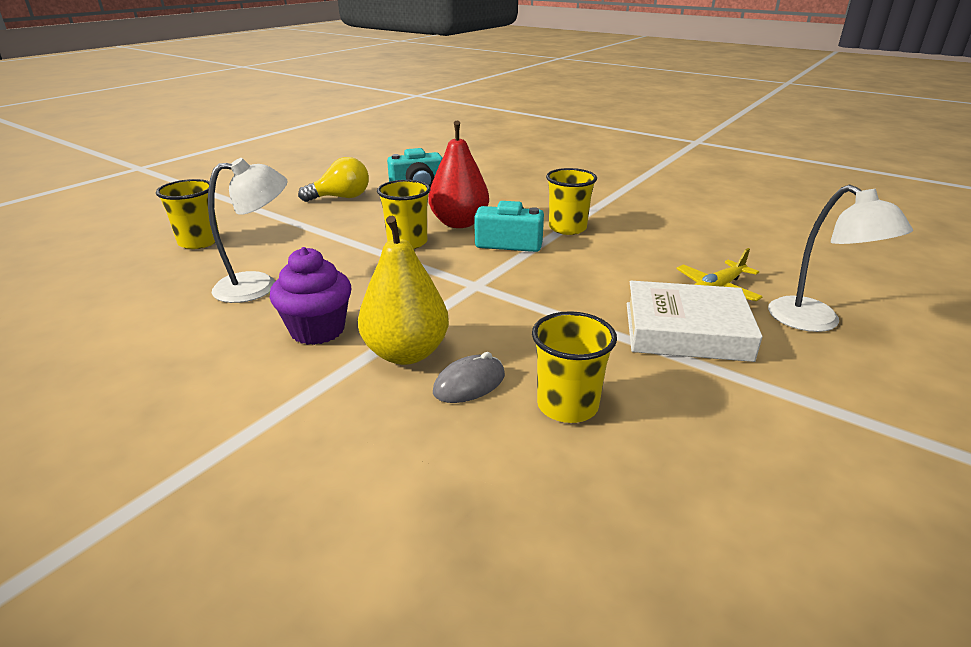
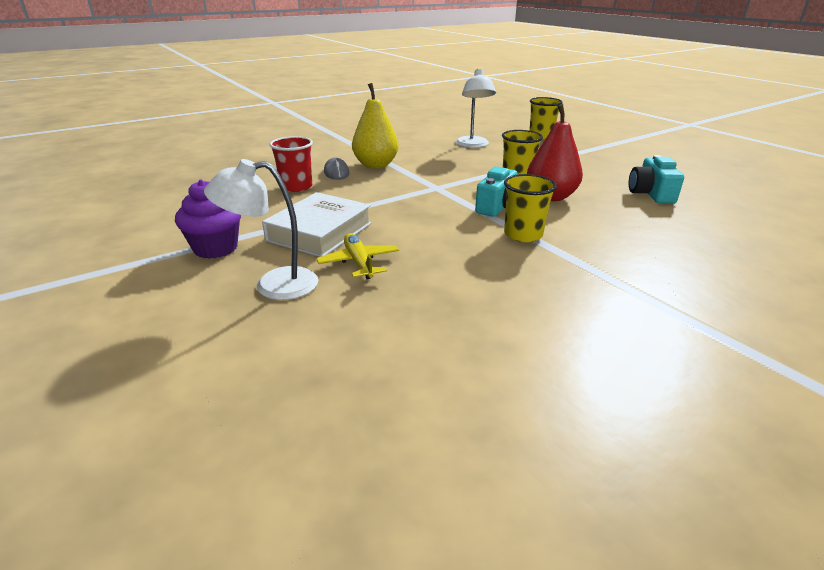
camera: 110 degrees right, 0 degrees up
purple cupcake [270,247,352,345] -> purple cupcake moved to [175,180,241,259]
yellow light bulb [298,157,369,202] -> none
yellow cup [532,311,617,423] -> red cup [270,136,313,192]

